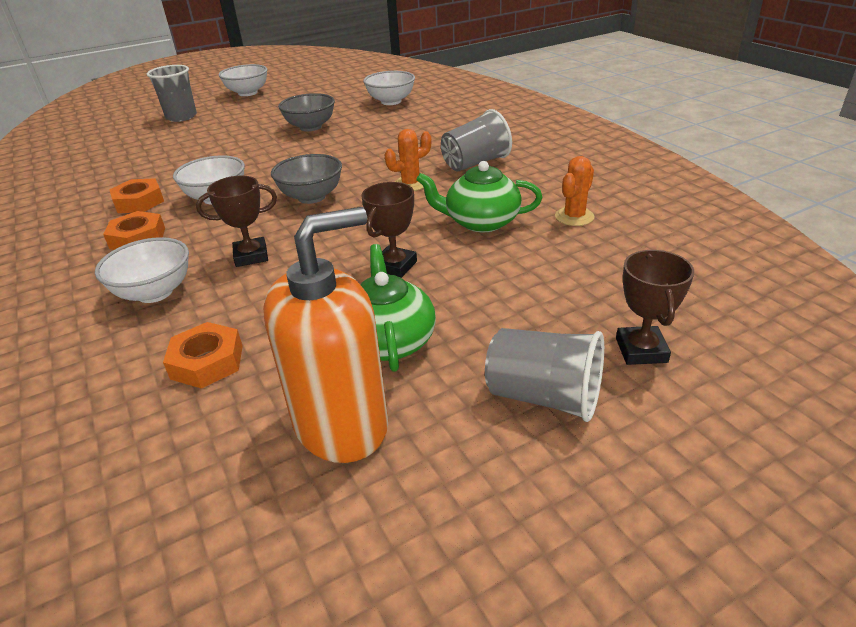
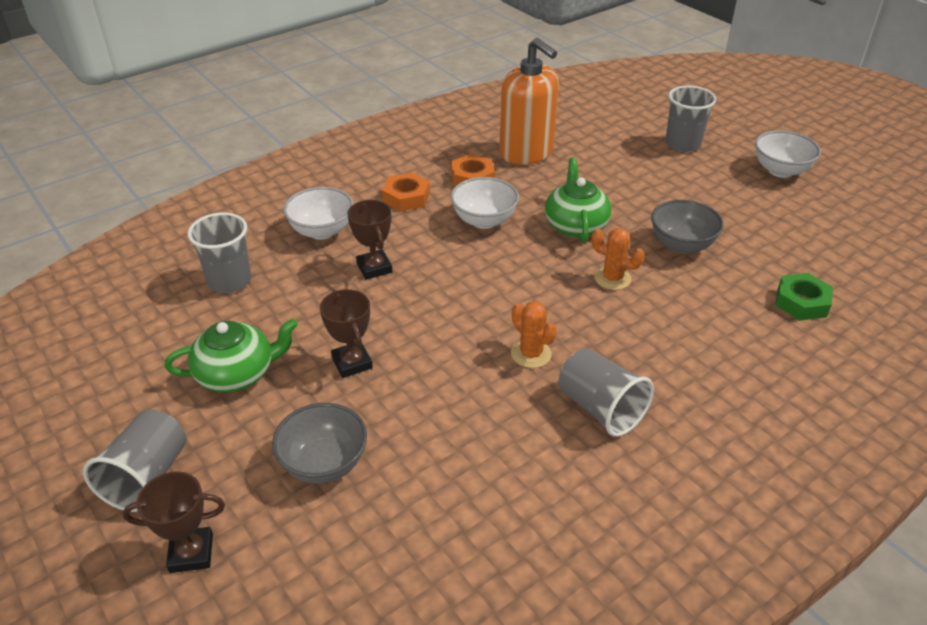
camera: 80 degrees right, 5 degrees up
orange nut [163,322,243,389] -> grey cup [187,212,252,293]
orange soap dispenser [263,207,388,463] -> orange soap dispenser moved to [499,38,559,165]
grey bowl [271,154,342,204] -> grey bowl moved to [272,403,367,484]
brown trophy [362,182,417,278] -> brown trophy turned 45 degrees clockwise [320,289,373,378]
white bowl [363,71,415,105] -> green nut [775,273,833,320]
green teapot [416,161,542,233] -> green teapot moved to [545,158,611,243]
orange cactus [555,156,594,226] -> orange cactus moved to [591,228,645,290]

